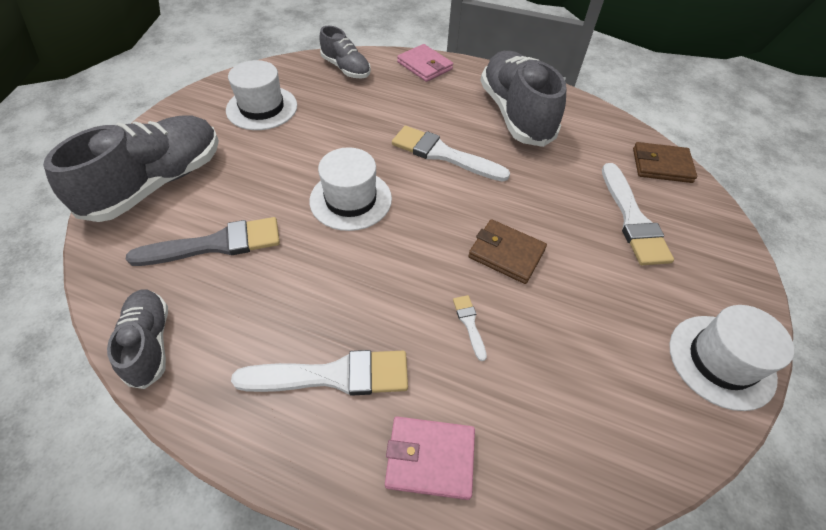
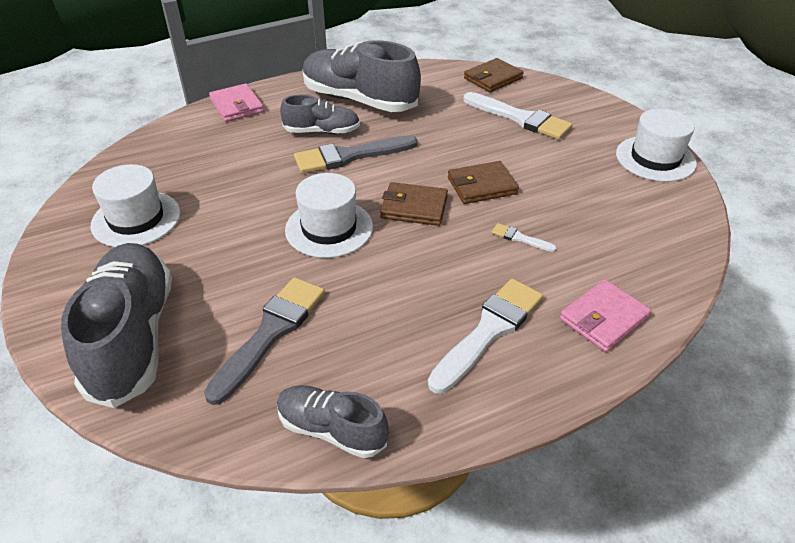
camera: 45 degrees left, 10 degrees down
grey shoe [319,26,371,78] -> grey shoe moved to [280,95,360,134]
white brush [392,126,510,182] -> grey brush [294,135,418,173]
pink wallet [397,44,453,82] -> pink wallet turned 60 degrees clockwise [209,83,264,122]
none -> brown wallet [380,182,448,226]

